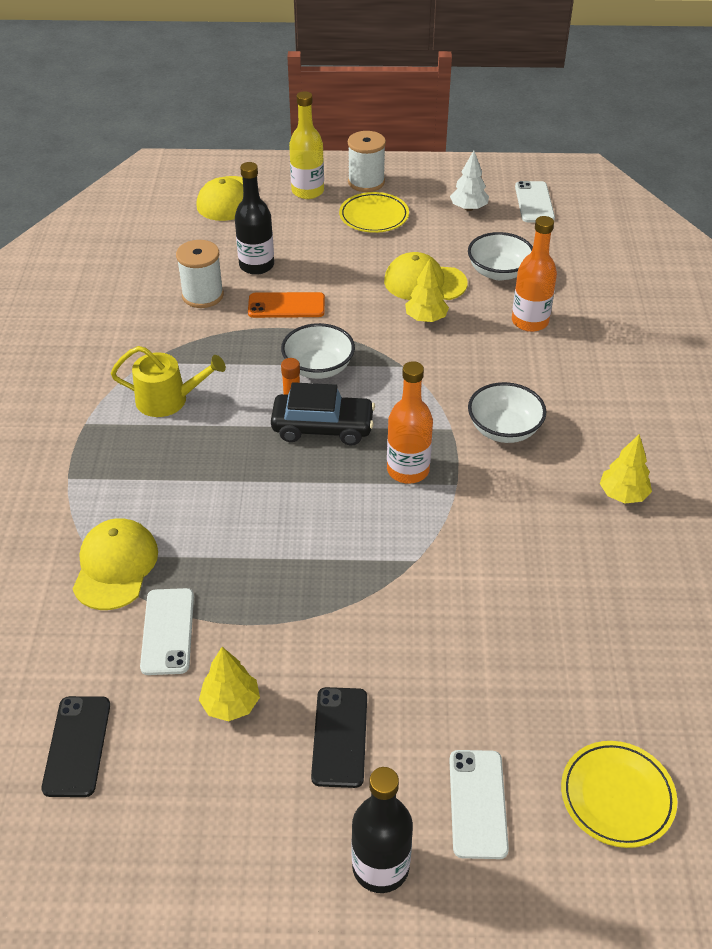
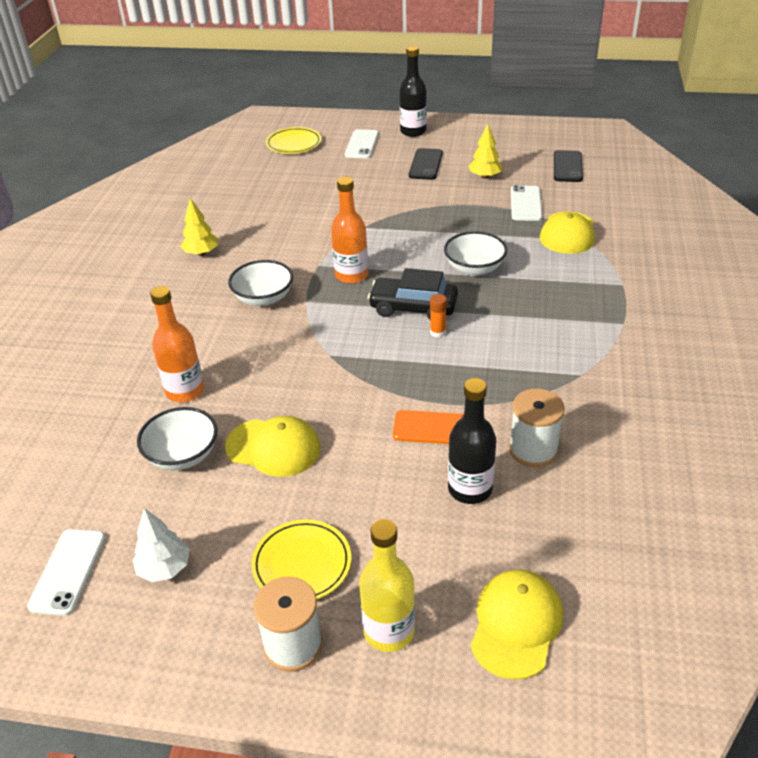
camera: 170 degrees left, 5 degrees down
yellow watering can [110,346,226,417] -> none
white bowl [281,323,355,379] -> white bowl moved to [444,231,507,276]
yellow tree [405,259,449,322] -> none

